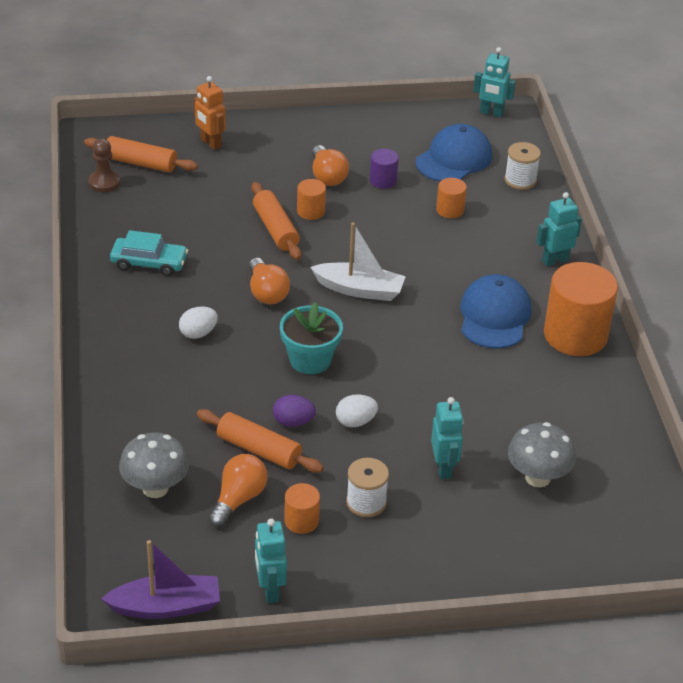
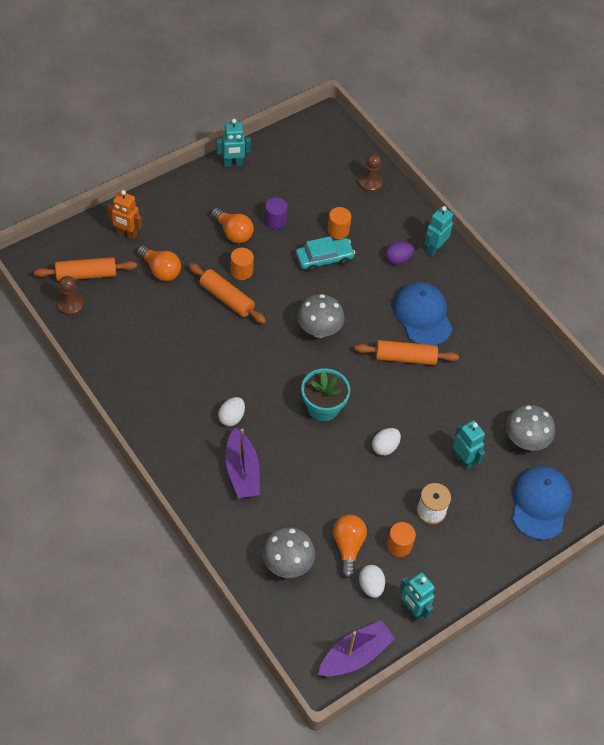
camera: 30 degrees left, 15 degrees up
turquoise car [110,230,188,276] -> turquoise car moved to [296,236,355,272]
orange rolling pin [197,409,324,473] -> orange rolling pin moved to [355,340,459,365]
orange light bulb [249,258,290,304] -> orange light bulb moved to [137,245,181,281]
purple egg [273,395,316,427] -> purple egg moved to [385,242,414,265]
white boat [310,223,406,301] -> grey mushroom [297,294,345,338]
blue cap [416,124,492,181] -> blue cap moved to [512,466,572,540]
turquoise robot [473,47,516,117] -> turquoise robot moved to [217,119,251,167]
white spool [505,142,541,190] -> brown pawn [359,154,383,193]
orange cylinder [544,262,618,356] -> none
none -> purple boat [225,427,260,498]
none -> white egg [359,565,385,598]

